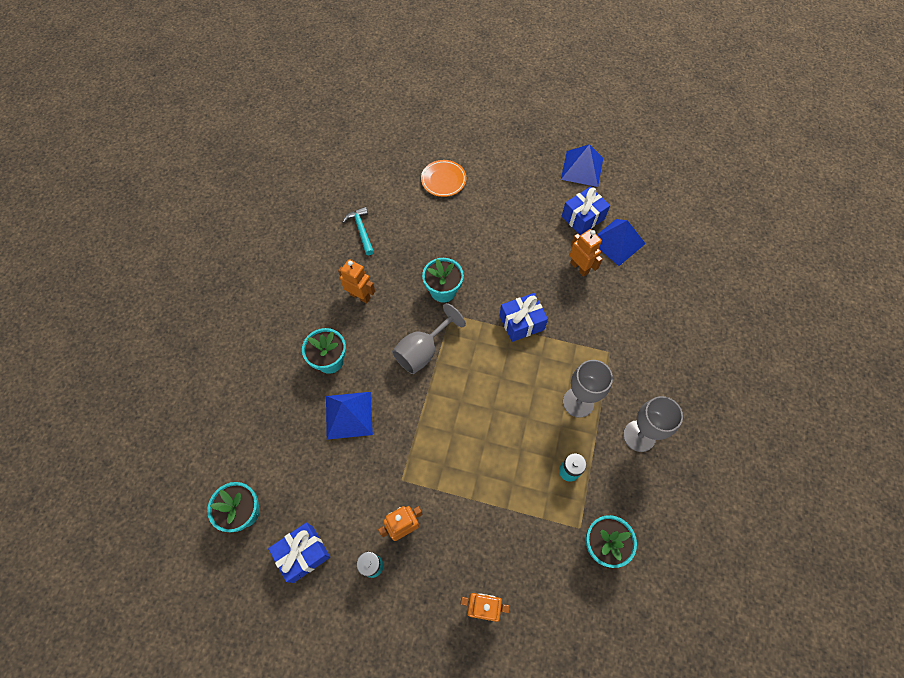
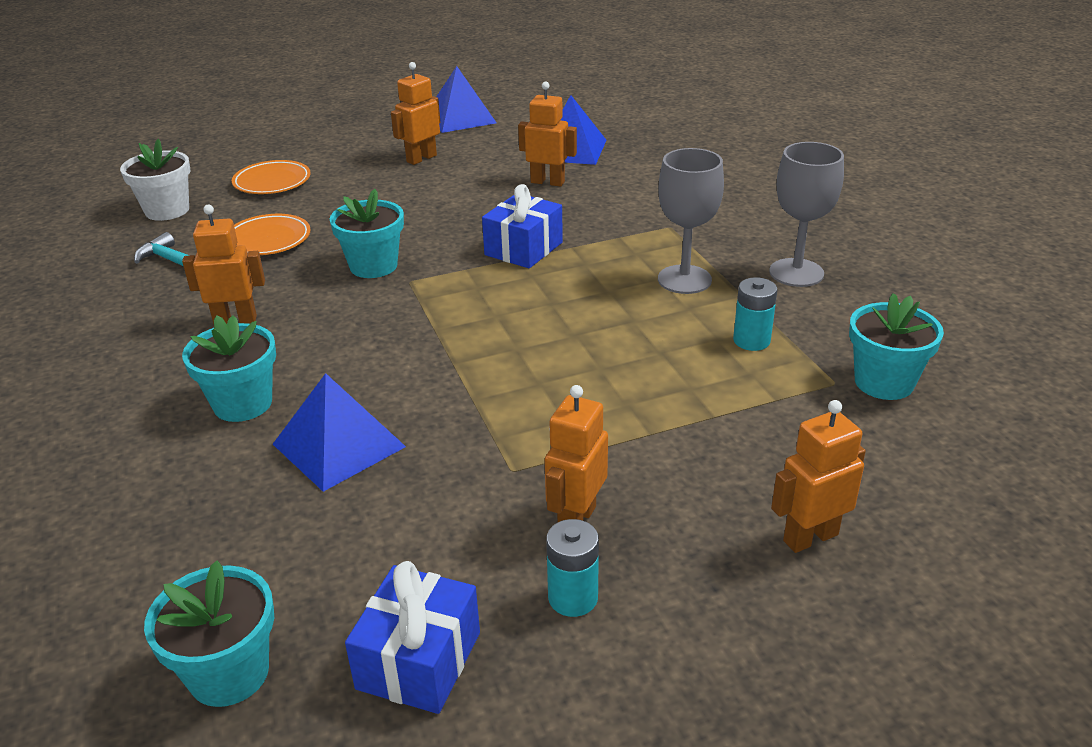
camera: 35 degrees left, 30 degrees down
grey goblet [392,303,466,374] -> none
blue gift [562,186,610,235] -> none
none -> white flower pot [120,139,191,221]
none -> orange plate [234,214,311,255]
none -> orange robot [391,62,440,165]

